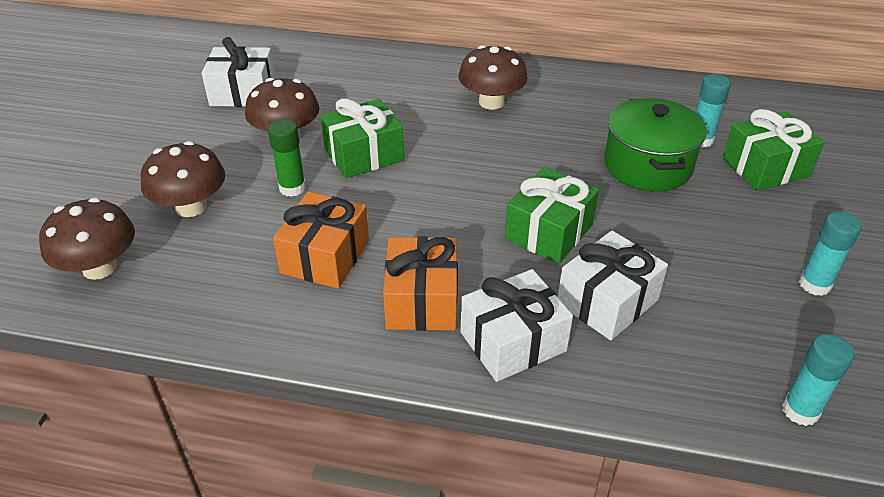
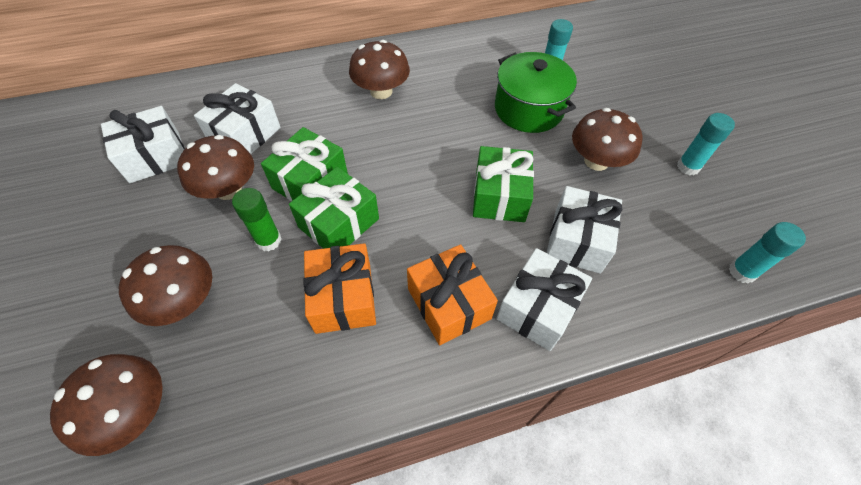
camera: 30 degrees left, 15 degrees up
green gift [722,109,824,191] -> green gift moved to [289,167,379,249]
none -> white gift [194,83,281,154]
none -> brown mushroom [572,108,643,171]

